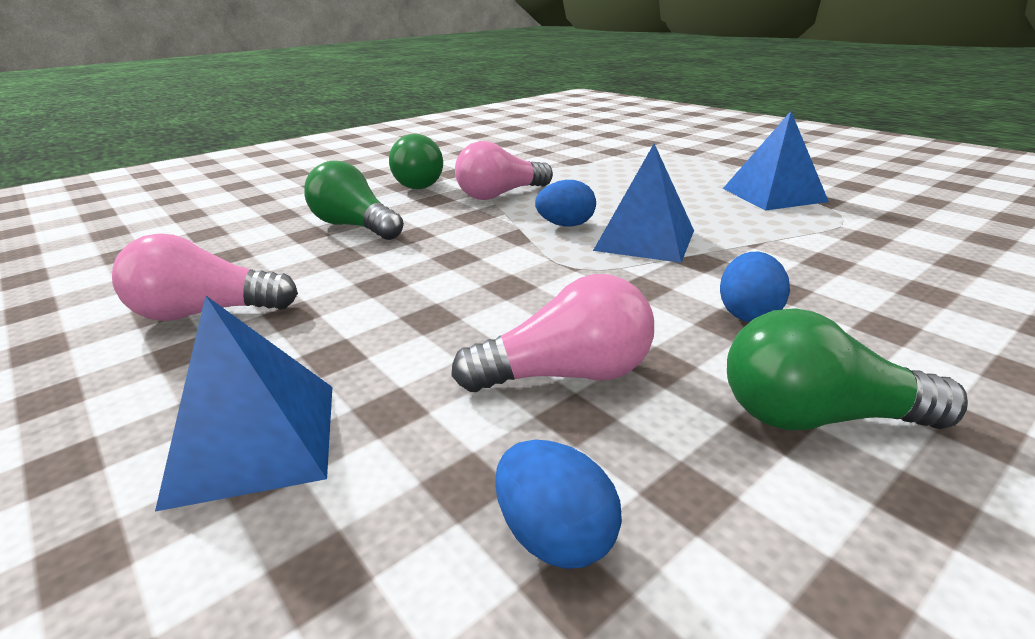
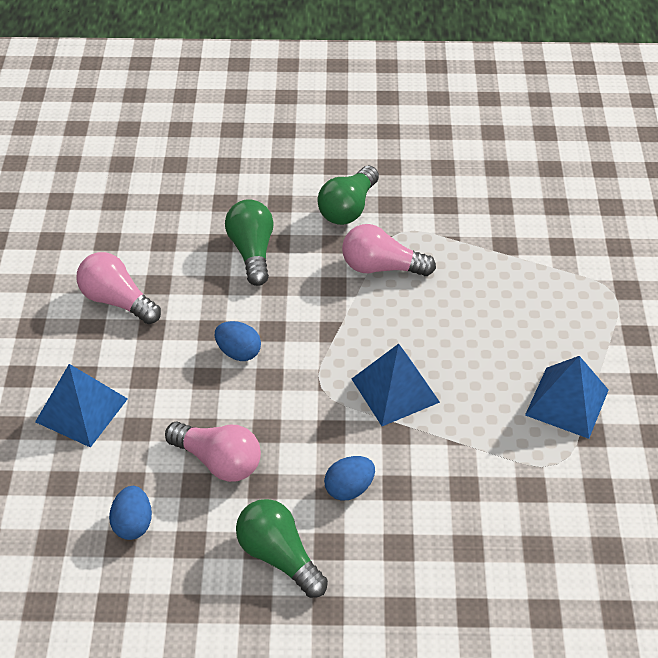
camera: 40 degrees right, 20 degrees up
blue egg [535,180,596,227] -> blue egg moved to [215,321,261,361]

